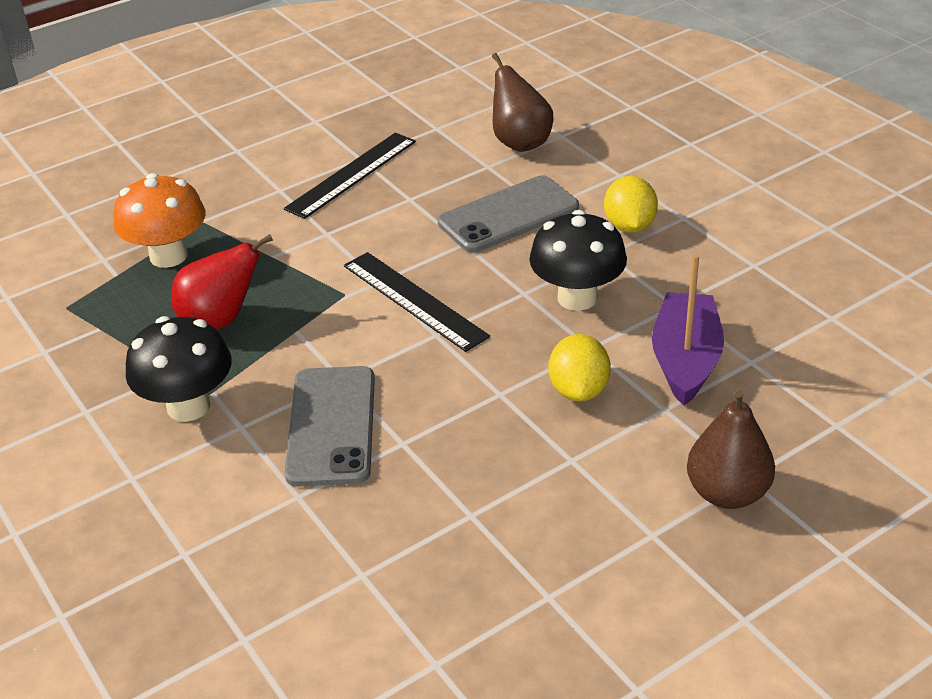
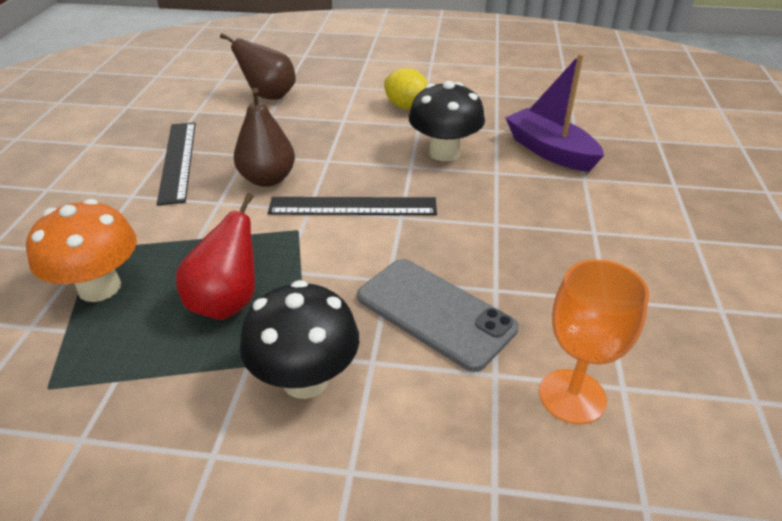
camera: 50 degrees left, 0 degrees up
grey phone [438,175,579,253] -> none
yellow lemon [548,334,611,402] -> none
brown pear [687,390,775,509] -> brown pear moved to [234,88,295,187]
none -> orange goblet [539,259,649,424]

